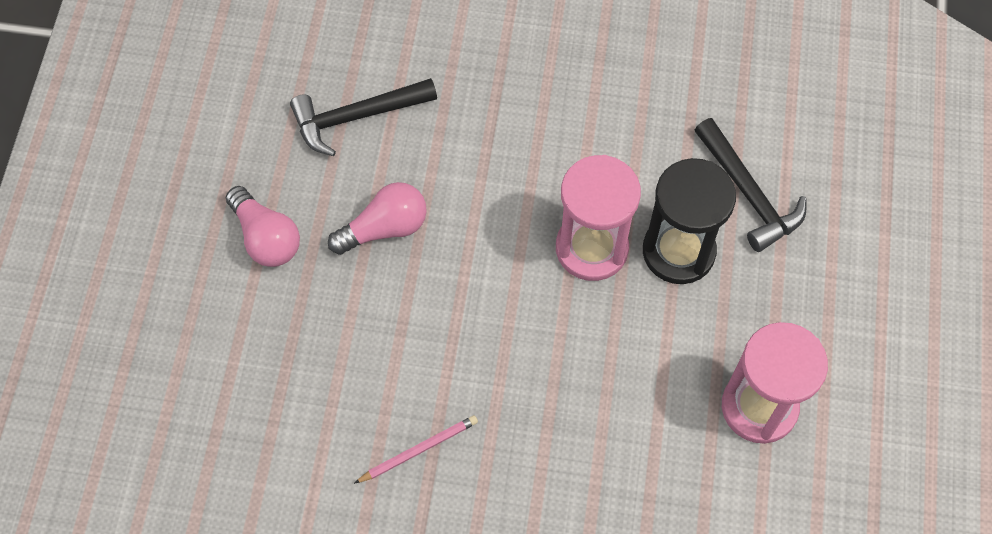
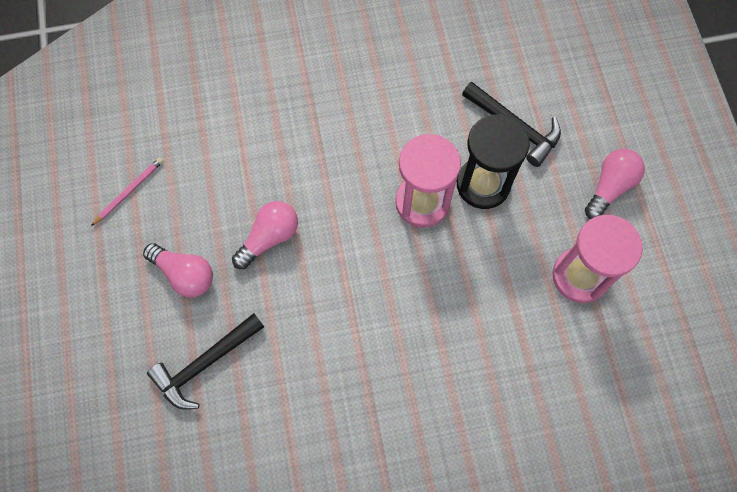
camera: 20 degrees left, 5 degrees up
black hammer [290,78,437,156] -> black hammer moved to [147,313,264,410]
pink pencil [354,415,478,484] -> pink pencil moved to [91,157,164,226]
none -> pink light bulb [585,149,645,219]

